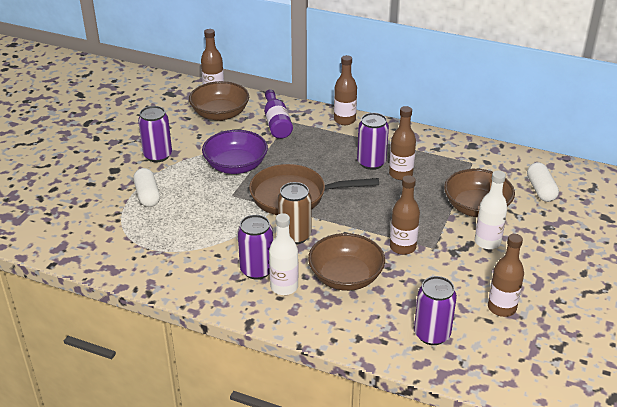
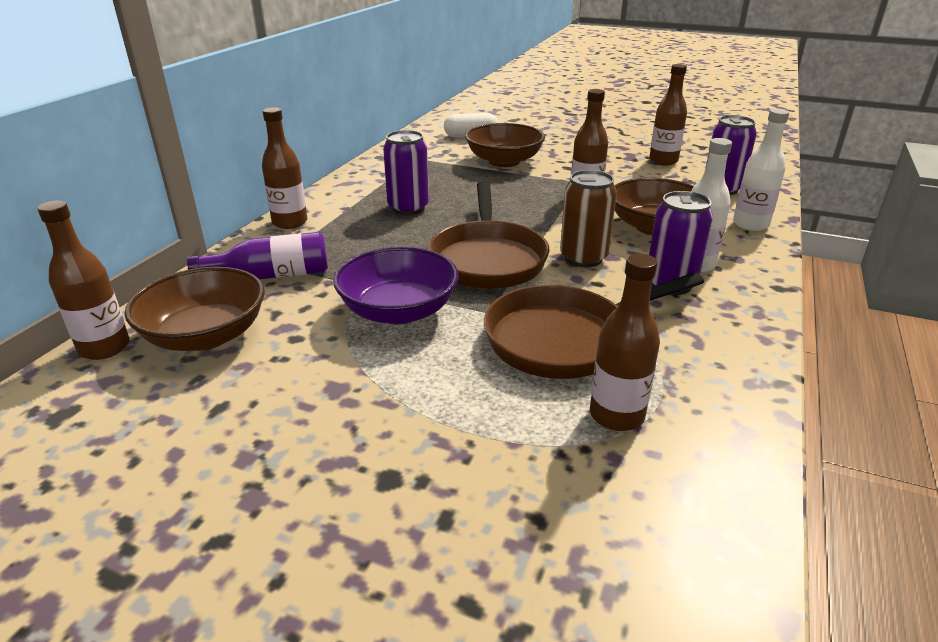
camera: 90 degrees left, 5 degrees down
white capsule [133,168,160,207] -> none
purple can [138,106,172,162] -> none
brown bottle [389,106,416,180] -> brown bottle moved to [590,253,660,431]
white bottle [475,171,507,250] -> white bottle moved to [733,109,789,231]
none -> brown pan [484,273,704,379]

